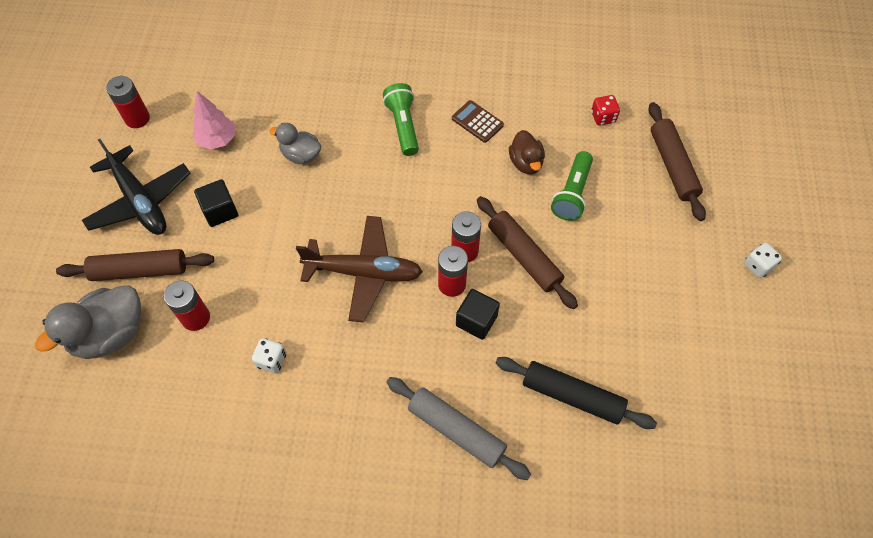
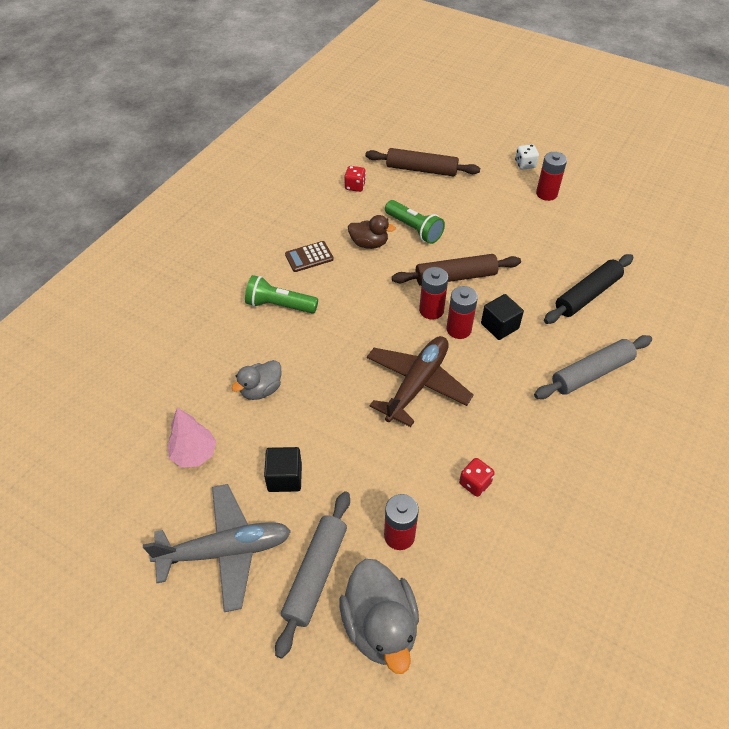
camera: 65 degrees left, 10 degrees down
brown rolling pin [56,249,214,281] -> grey rolling pin [275,491,350,659]
black plane [82,139,190,235] -> grey plane [143,484,291,612]
red battery [106,76,150,128] -> red battery moved to [536,152,567,201]
white dice [252,338,286,373] -> red dice [459,458,495,497]

